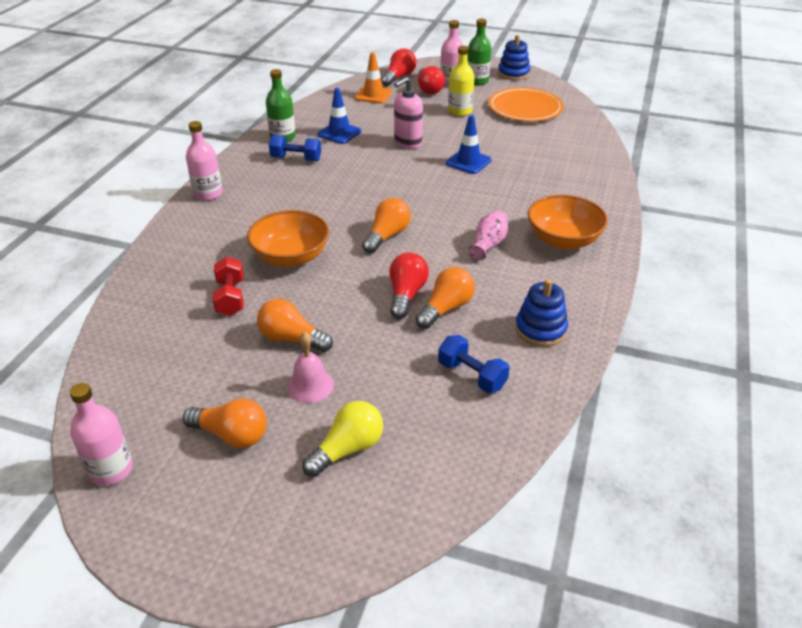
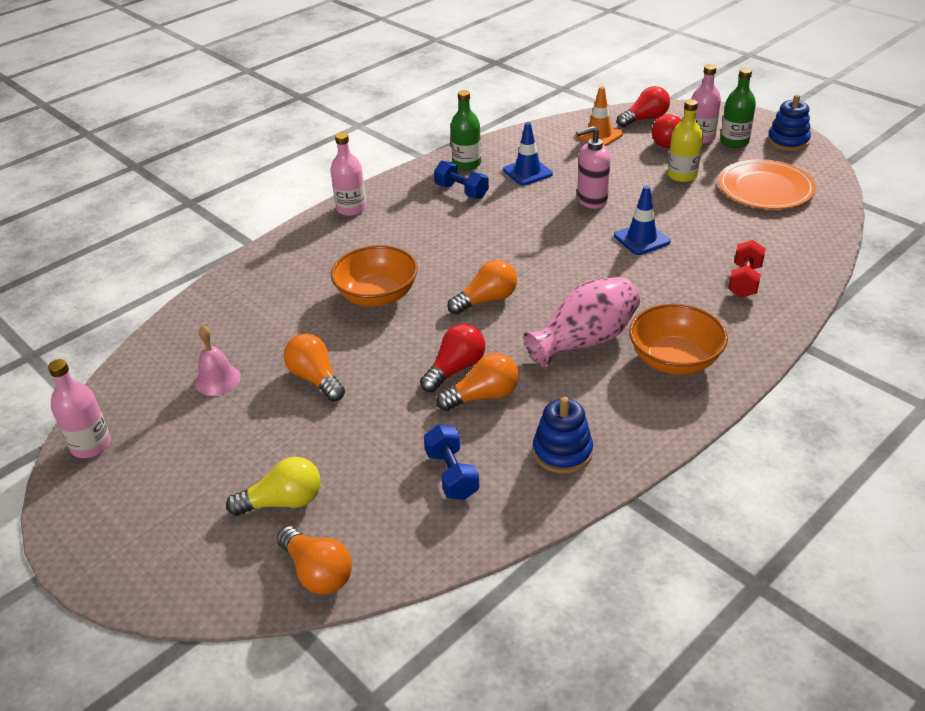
camera: 30 degrees right, 0 degrees up
orange light bulb [183,398,267,448] -> orange light bulb moved to [277,526,352,595]
red dumbbell [212,257,244,316] -> red dumbbell moved to [728,240,766,298]
pink bell [287,332,334,403] -> pink bell moved to [195,326,241,396]
pink vase [468,211,508,260] -> pink vase [523,277,640,368], size x1.76

